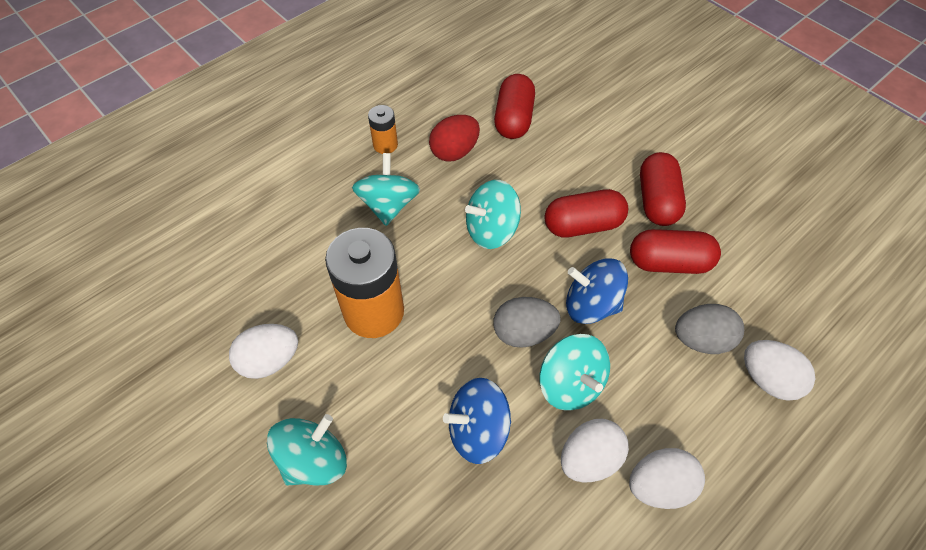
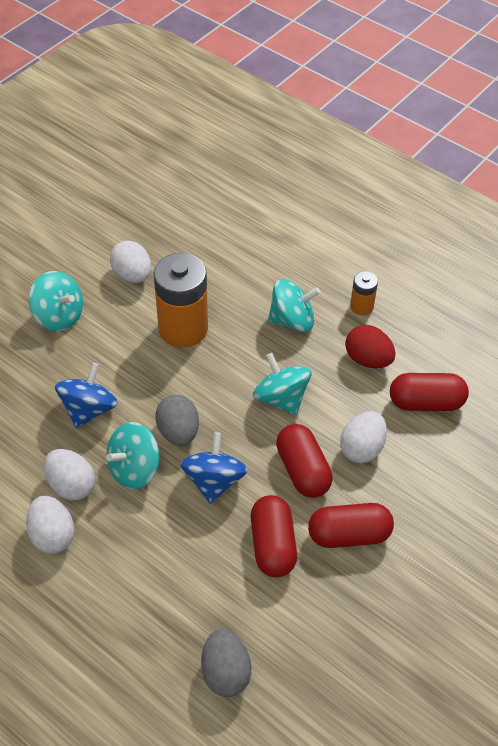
camera: 80 degrees right, 5 degrees down
blue spinning top [443,378,511,464] -> blue spinning top turned 45 degrees clockwise [55,362,118,429]
grey egg [675,304,744,354] -> grey egg moved to [201,629,251,697]
white egg [744,340,816,401] -> white egg moved to [340,411,387,463]

